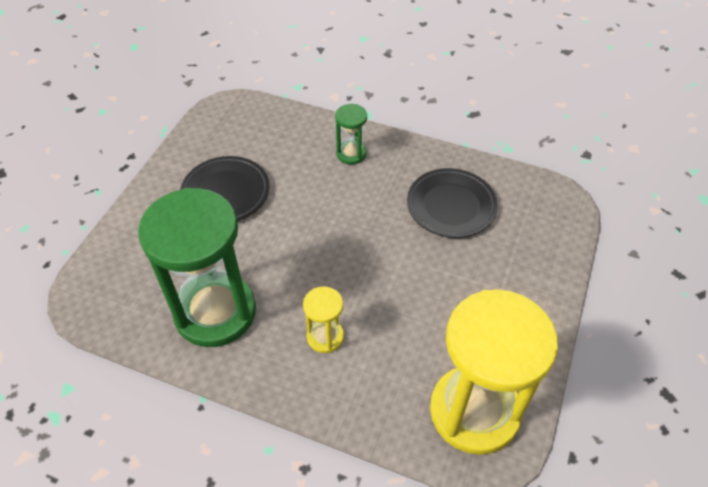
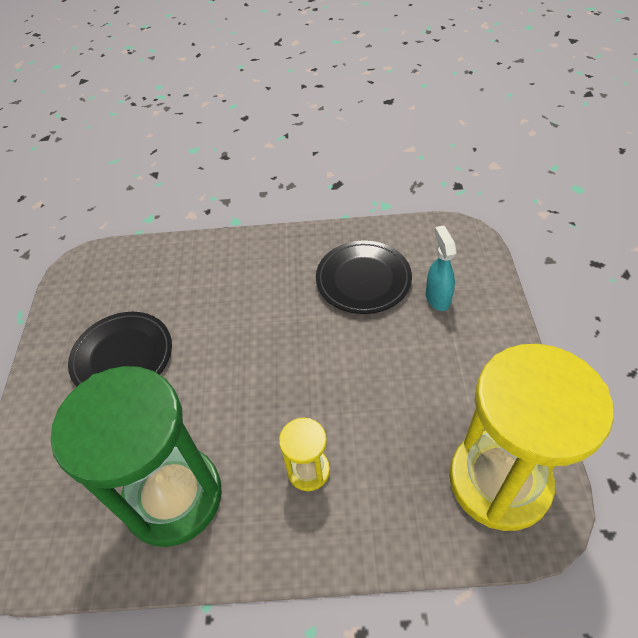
camera: 20 degrees left, 0 degrees up
green hourglass [335,104,367,164] -> none
none -> turquoise spray bottle [426,225,457,311]

